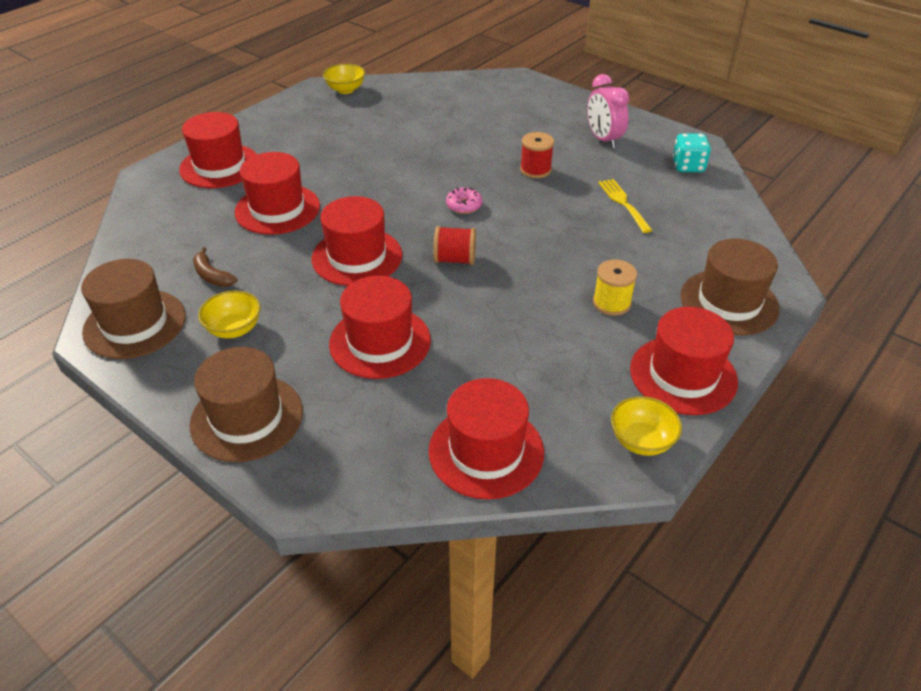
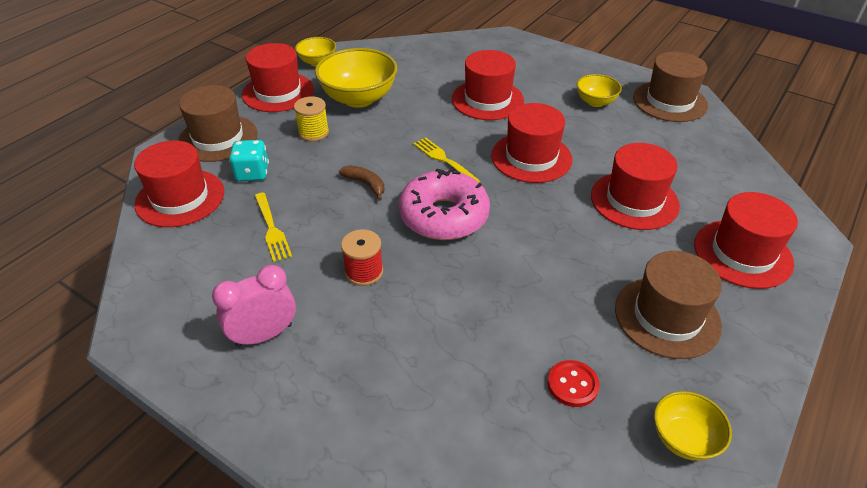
camera: 175 degrees right, 0 degrees up
brown hat [189,347,303,462] -> brown hat moved to [615,251,722,359]
brown banana [193,247,237,287] -> brown banana moved to [339,165,384,201]
red hat [428,378,544,499] -> red hat moved to [134,140,224,227]
red spool [433,226,476,265] -> yellow fork [413,137,481,183]
pink donut [446,187,483,214] -> pink donut [399,168,490,240], size x2.32
pink clock [587,74,629,148] -> pink clock turned 90 degrees counterclockwise [212,265,296,347]
turquoise dice [672,133,711,172] -> turquoise dice moved to [229,140,269,181]
none -> yellow bowl [315,48,397,108]
none -> red button [547,360,600,407]

